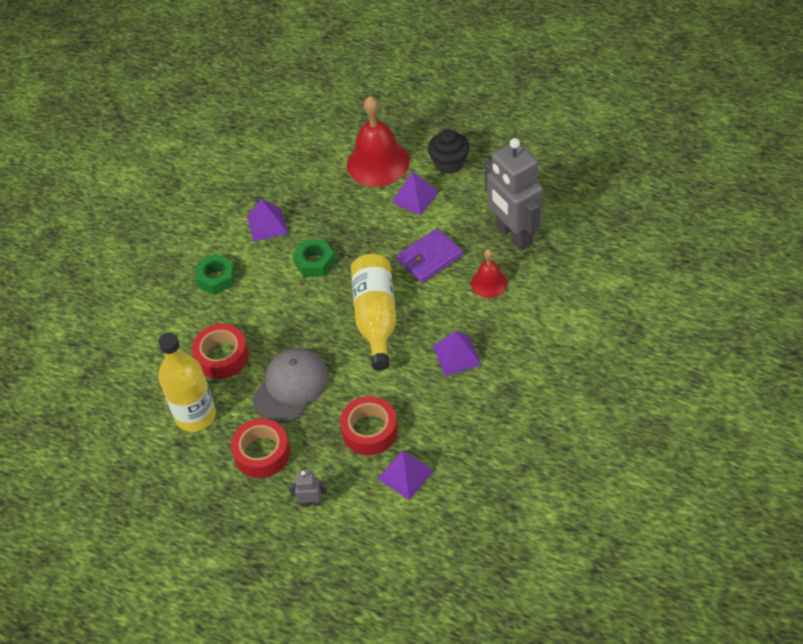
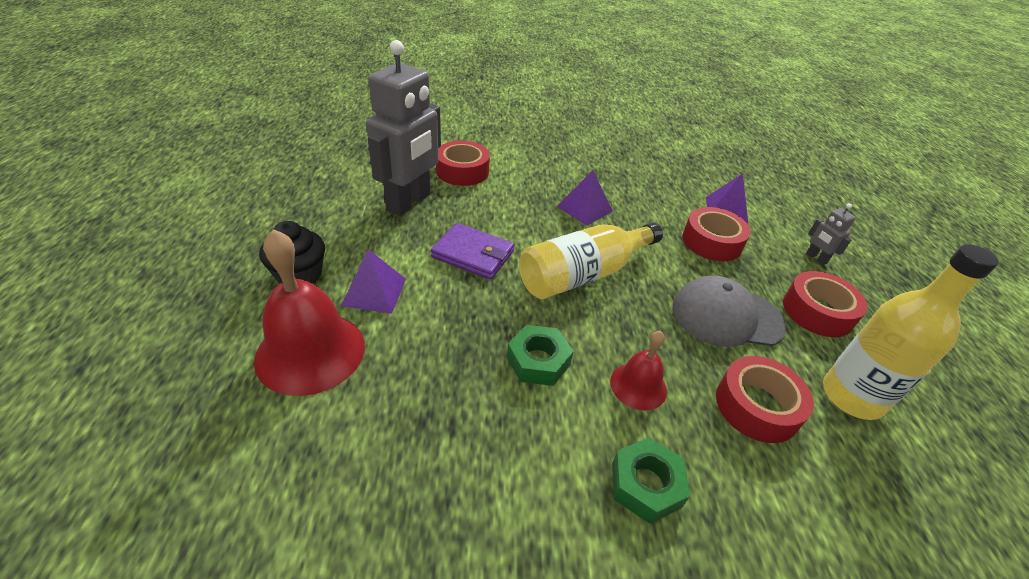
camera: 125 degrees left, 10 degrees down
purple pyramid [247,199,288,242] -> none
red bell [471,249,508,298] -> red bell moved to [610,331,667,410]
none -> red tape [436,141,490,186]

